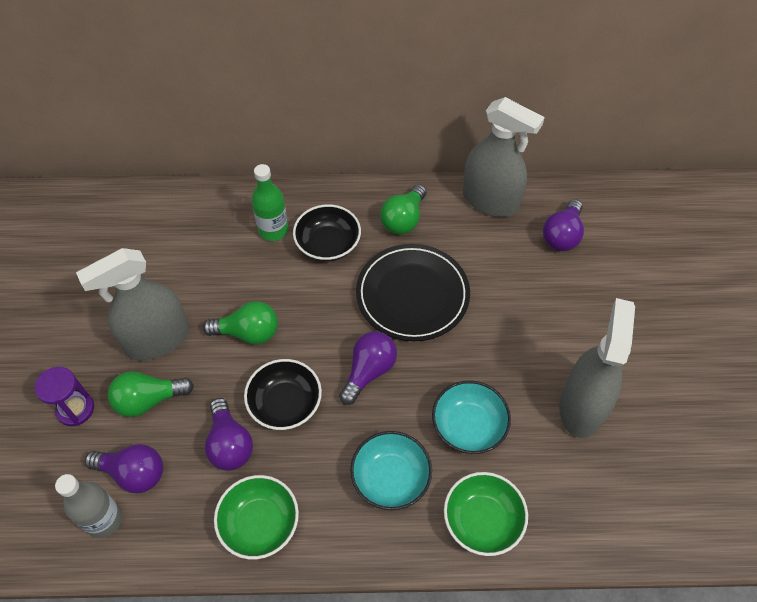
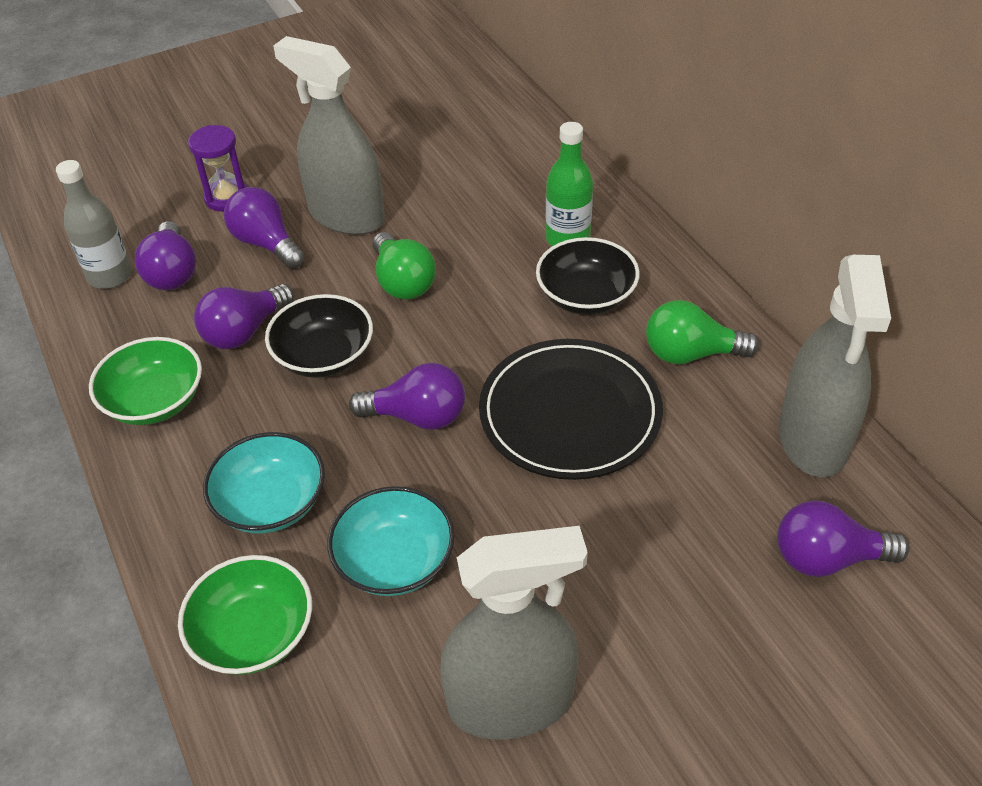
camera: 65 degrees right, 10 degrees down
green light bulb [108,371,194,417] -> purple light bulb [224,187,305,269]

